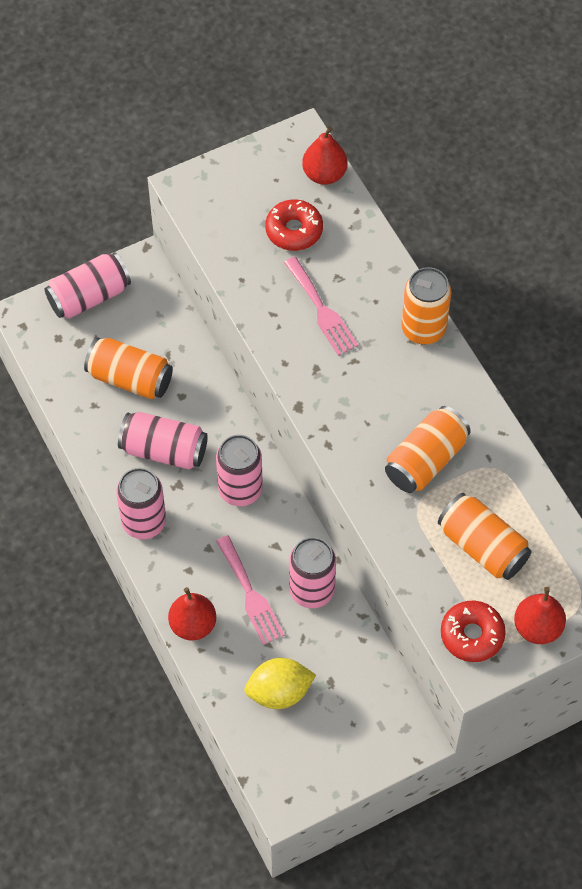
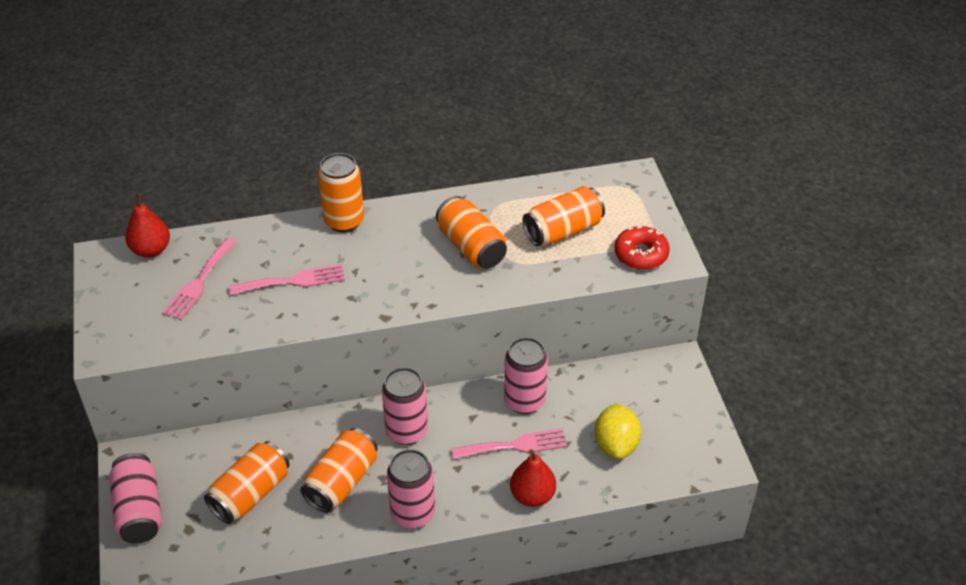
camera: 75 degrees left, 15 degrees down
pink can [118,412,208,470] -> orange can [300,428,378,513]
red donut [265,199,323,251] -> pink fork [162,238,237,320]
red pear [514,587,566,644] -> none

